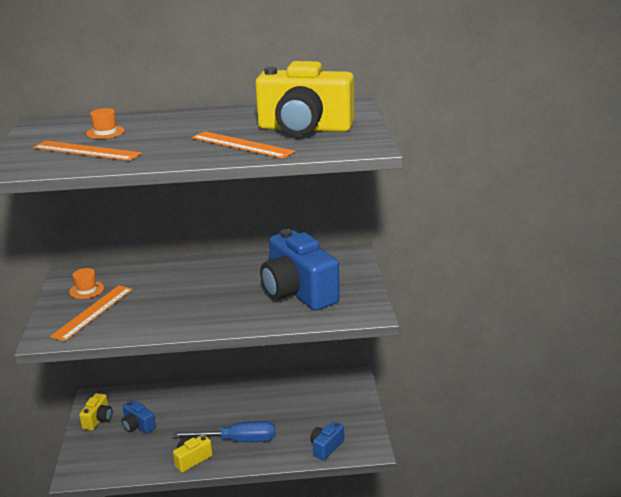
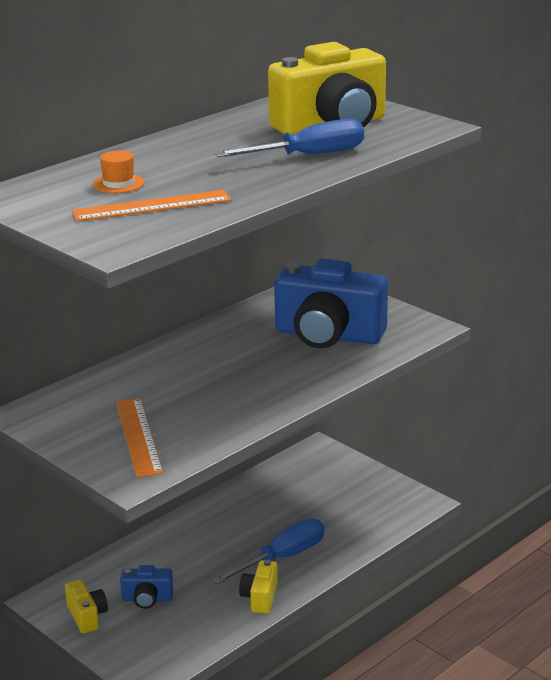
camera: 40 degrees left, 0 degrees up
orange hat [69,268,104,299] -> none
orange ruler [192,131,295,159] -> blue screwdriver [215,119,364,157]
blue camera [310,421,344,461] -> none

